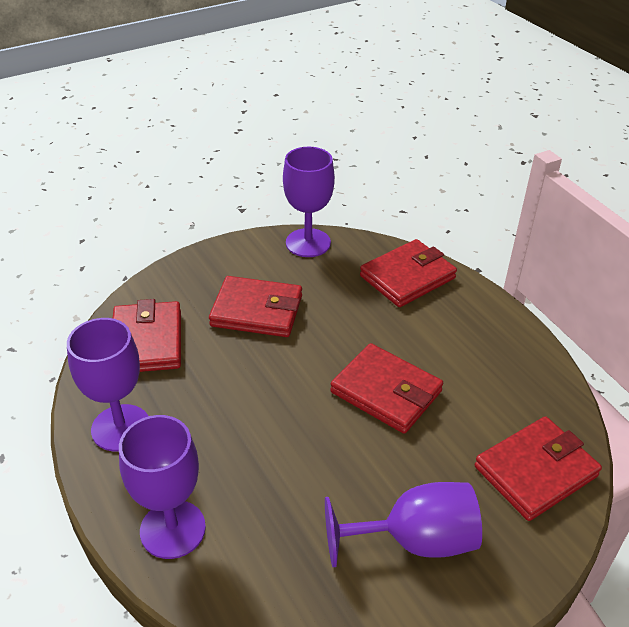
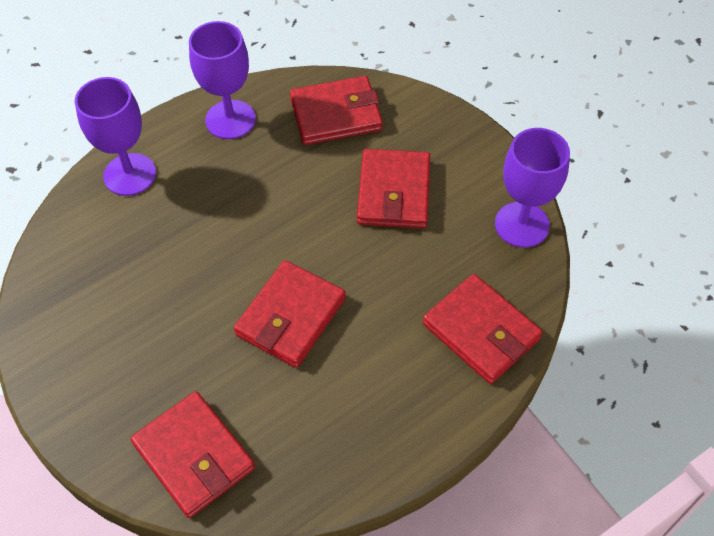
camera: 85 degrees right, 15 degrees up
purple goblet [325,482,482,567] -> none

